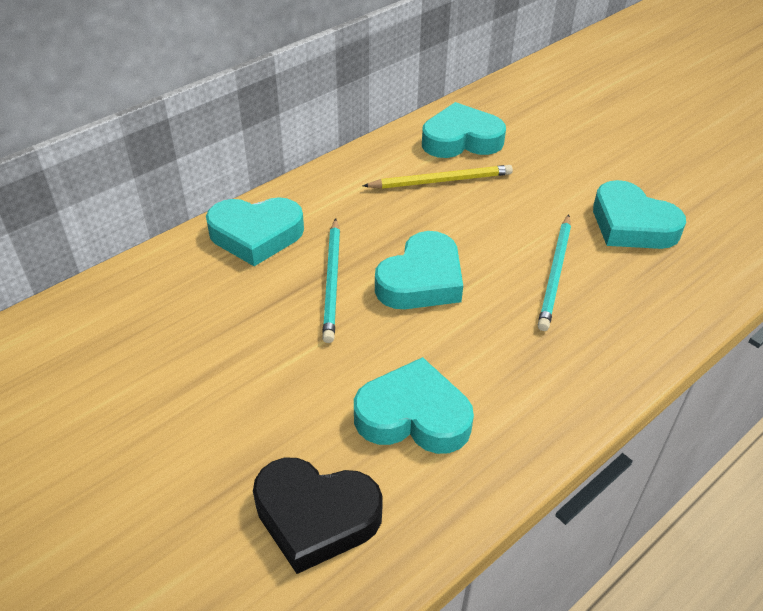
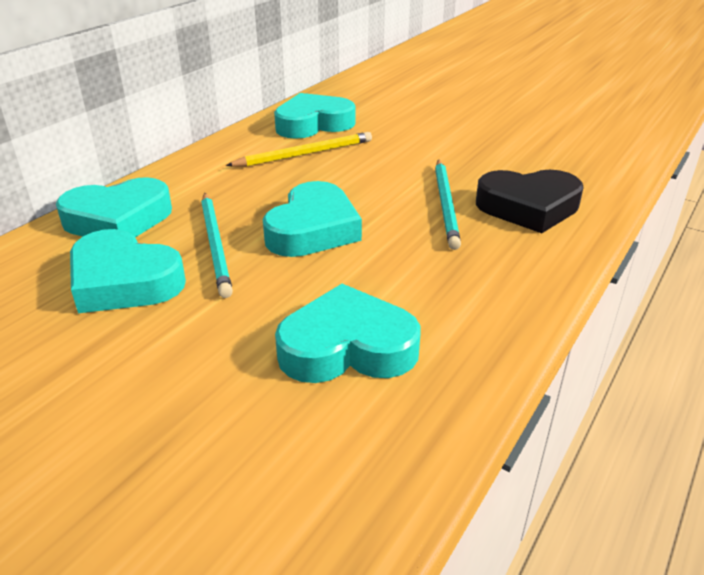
camera: 15 degrees left, 10 degrees down
black heart [253,458,383,574] -> black heart moved to [476,170,584,233]
turquoise heart [593,180,686,249] -> turquoise heart moved to [70,229,186,313]

